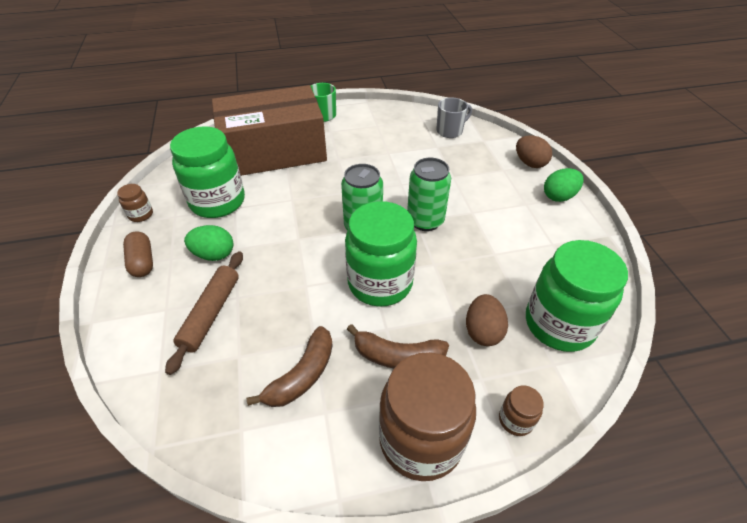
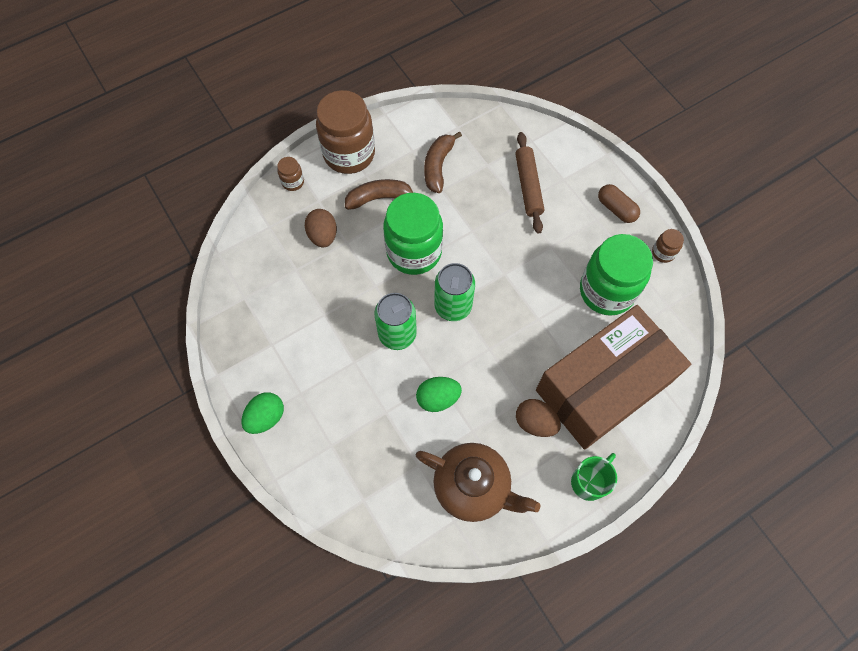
camera: 160 degrees right, 20 degrees up
green egg [184,225,233,261] -> green egg moved to [416,377,462,412]
grey mug [436,98,472,138] -> none
brown egg [516,136,552,168] -> brown egg moved to [516,399,561,437]
green jar [526,240,628,352] -> none
none -> brown teapot [415,443,540,522]

